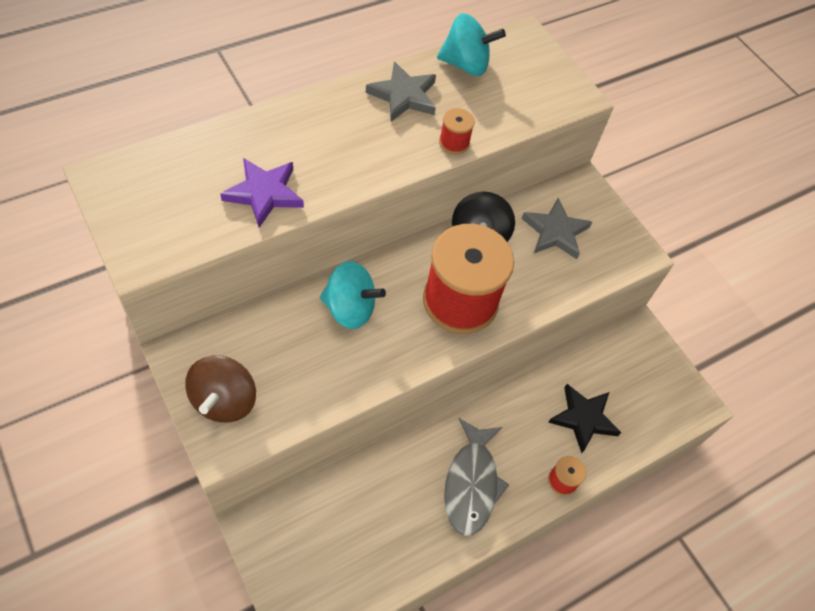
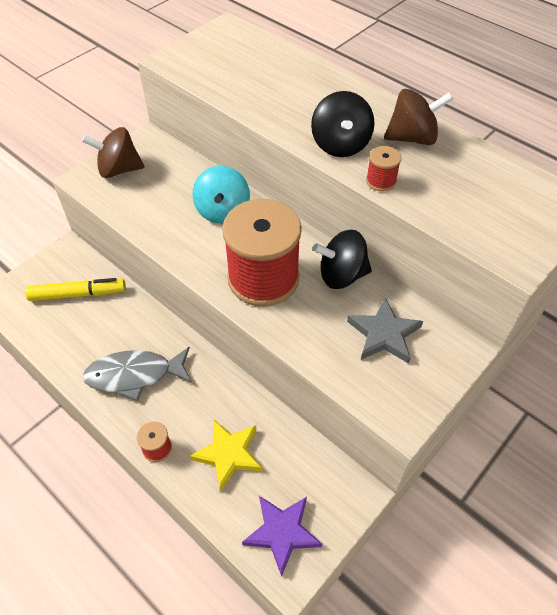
camera: 80 degrees right, 5 degrees down
purple star [220,158,304,228] -> purple star moved to [242,496,322,577]
grey star [366,62,436,122] -> brown spinning top [384,89,453,145]
turquoise spinning top [437,13,506,76] -> none
black star [548,384,621,453] -> yellow star [189,419,262,492]
none -> yellow marker [25,278,126,301]
none -> black spinning top [311,91,375,157]

